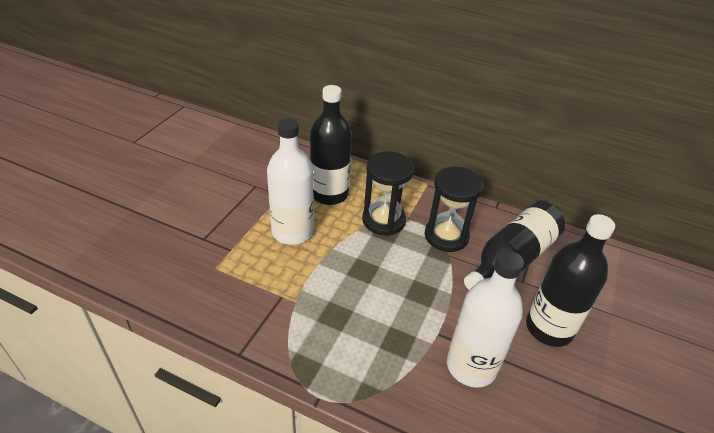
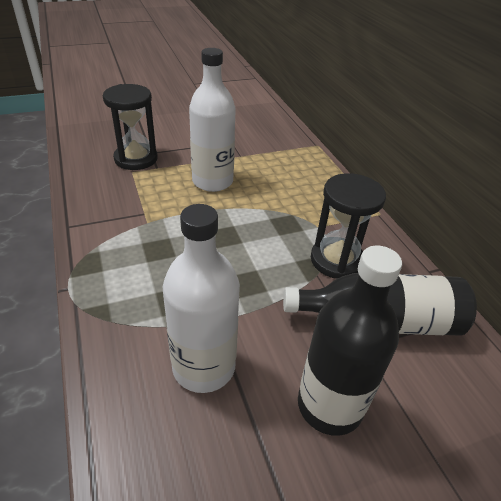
camera: 45 degrees right, 0 degrees up
black bottle [310,85,352,205] -> none
black hourglass [362,151,414,235] -> black hourglass moved to [103,84,158,170]

